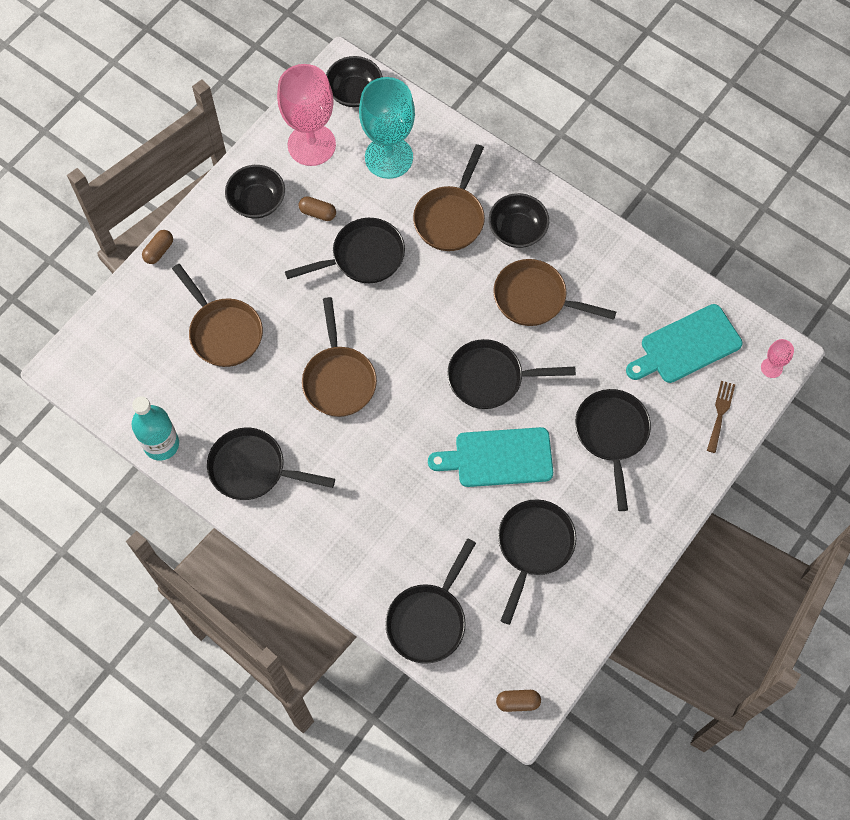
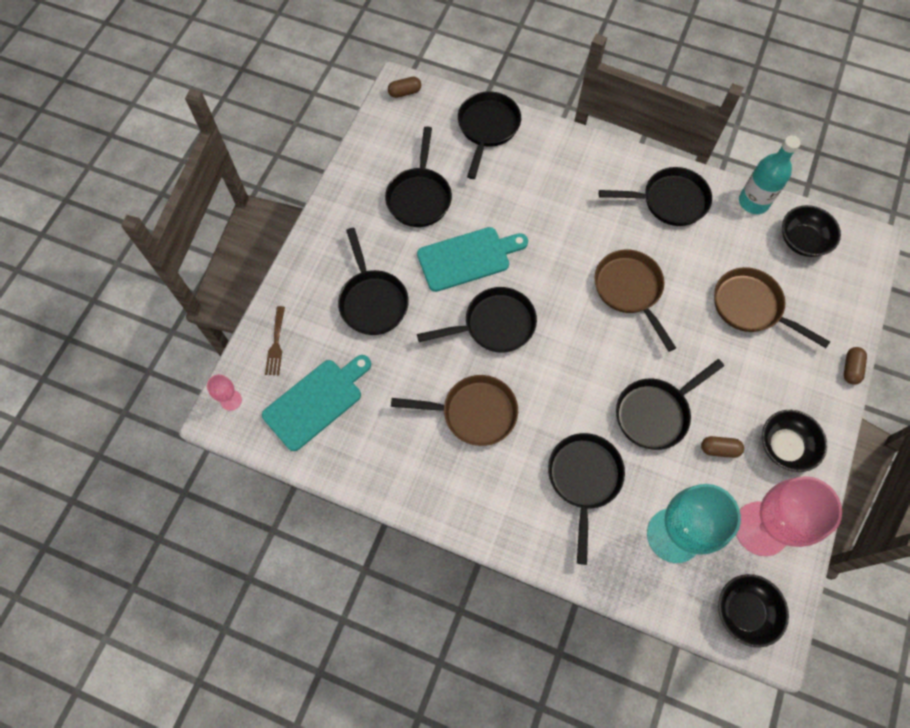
camera: 165 degrees right, 0 degrees up
brown pan [413,144,485,251] -> black pan [548,433,625,565]
black bowl [489,193,549,248] -> black bowl moved to [782,205,841,257]

